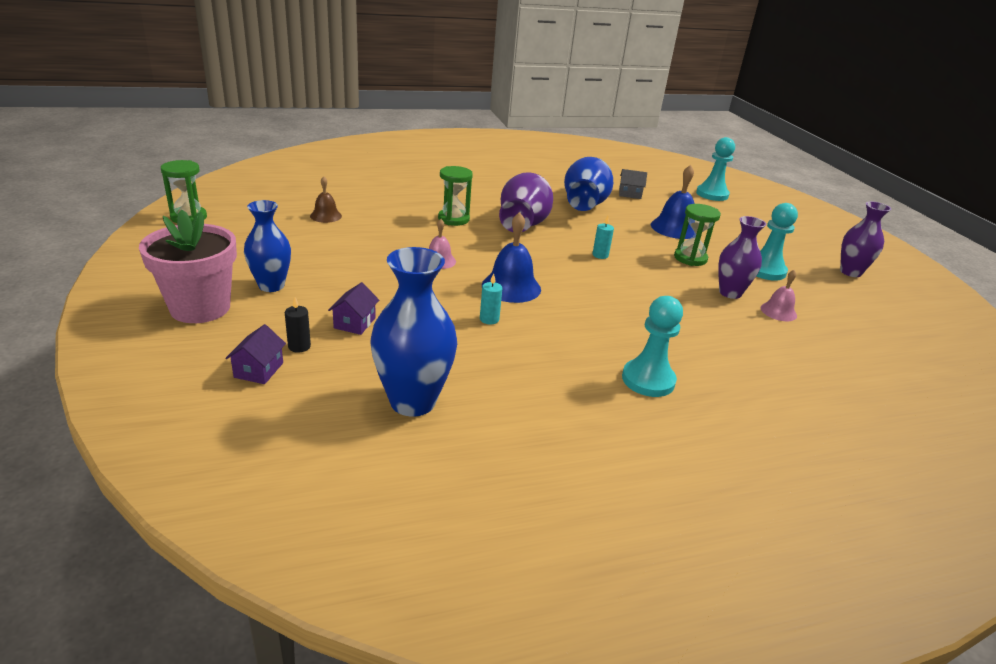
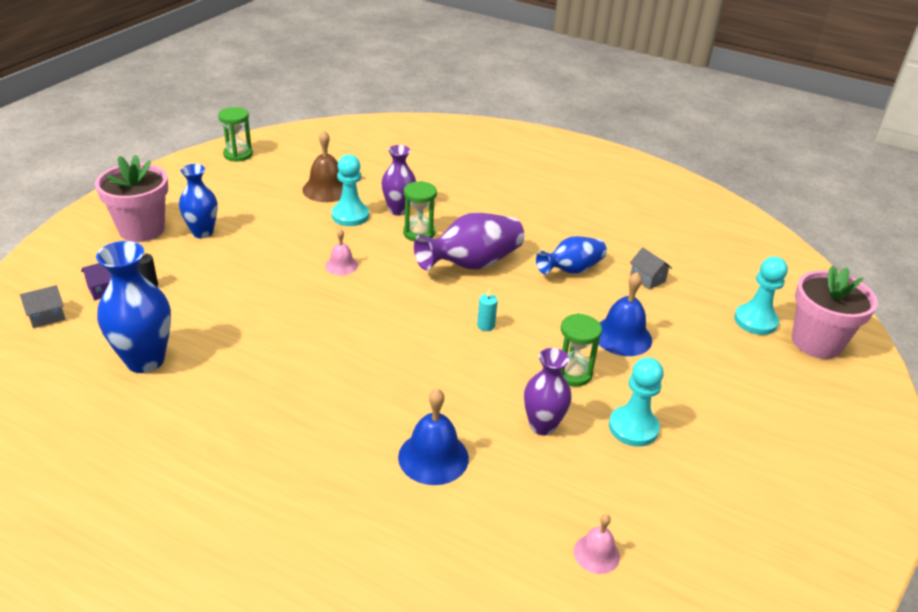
camera: 45 degrees right, 5 degrees up
brown bell [310,176,342,223] -> brown bell [302,130,343,202], size x1.68
purple house [328,282,379,335] -> none
turquoise candle [480,274,502,324] -> none
blue bell [482,212,541,303] -> blue bell moved to [398,388,469,485]
blue vase [564,157,613,211] -> blue vase [536,236,607,274], size x0.67
turquoise pawn [622,296,683,397] -> turquoise pawn moved to [332,154,369,226]
pink bell [761,270,797,321] -> pink bell moved to [574,514,620,574]
purple vase [840,201,891,277] -> purple vase moved to [381,145,416,216]
none -> grey house [20,285,65,328]
none -> pink flower pot [792,266,878,359]

